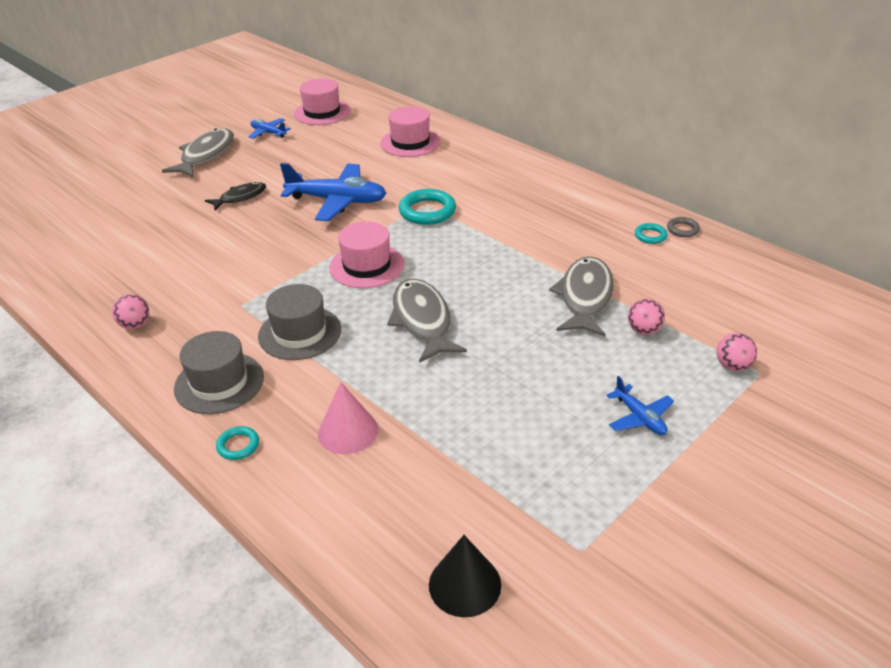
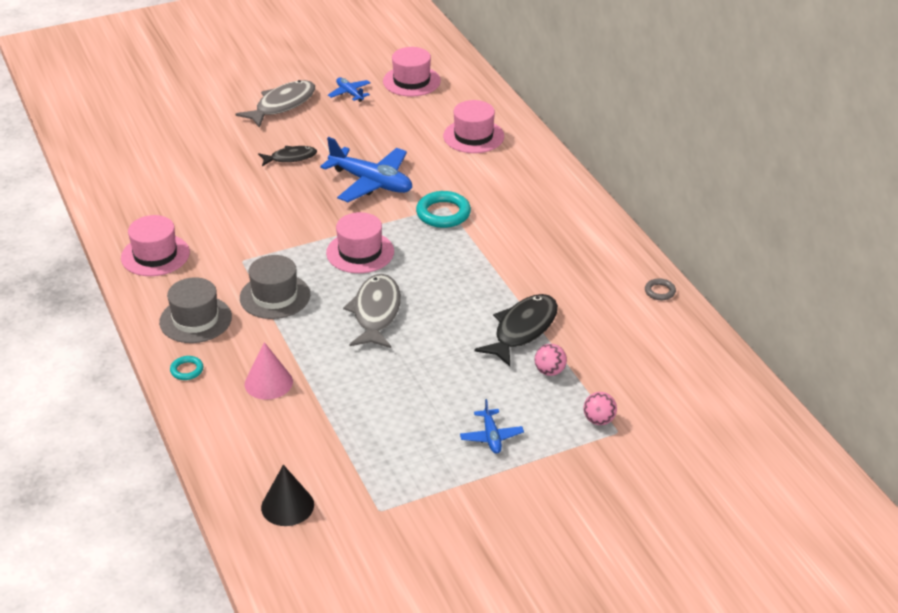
camera: 20 degrees right, 0 degrees up
pink ball [112,294,149,329] -> pink hat [121,215,190,276]
grey fish [549,257,614,337] -> black fish [474,294,558,366]
turquoise ring [635,223,668,244] -> none

